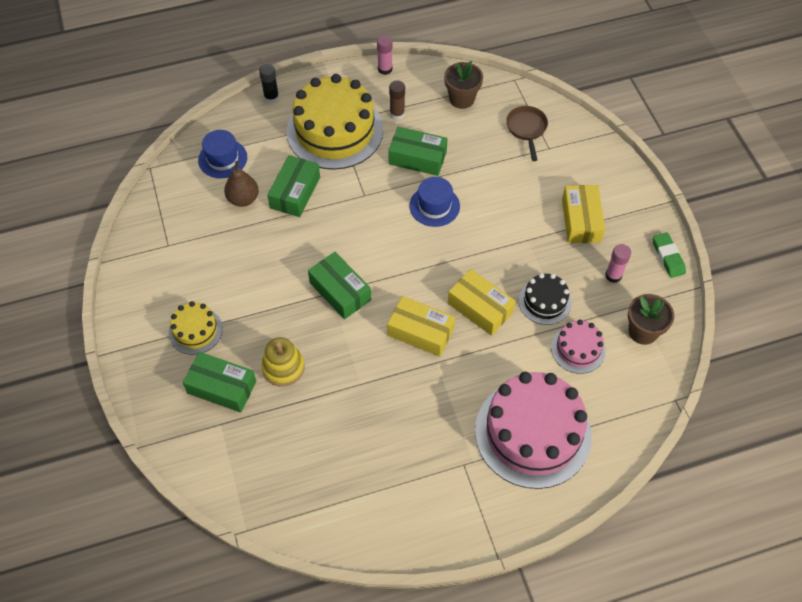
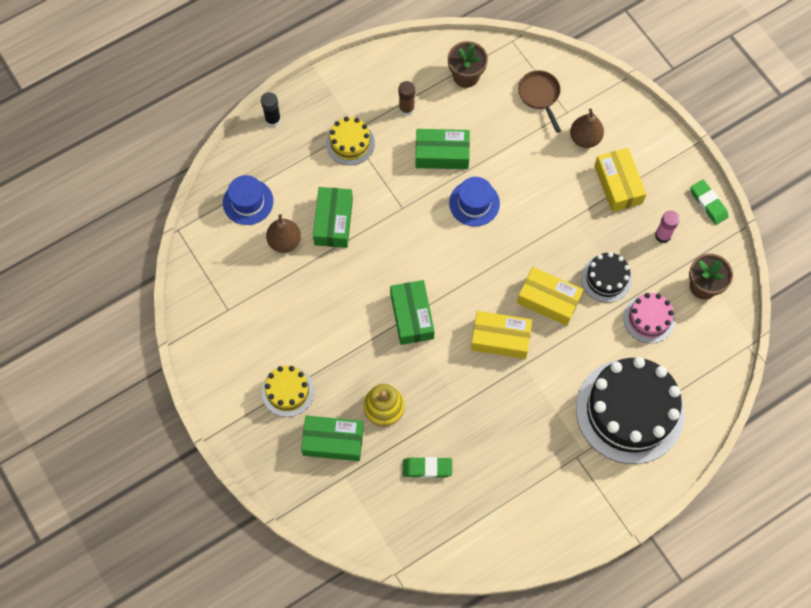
camera: 15 degrees left, 10 degrees up
yellow cake [287,74,383,170] -> yellow cake [326,117,375,165], size x0.49
green box [308,252,371,319] -> green box turned 45 degrees clockwise [390,280,435,345]
pink glue stick [377,35,393,75] -> none
pink cake [475,372,592,489] -> black cake [576,357,685,464]
none -> green eraser [403,457,452,478]
none -> brown pear [570,109,604,148]

